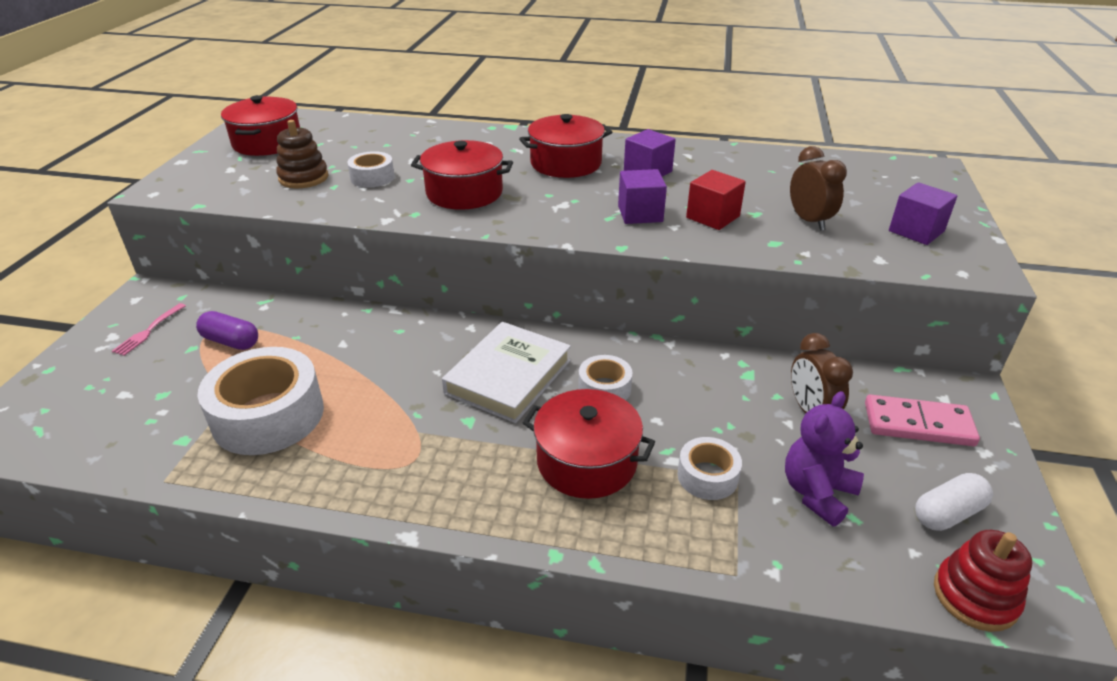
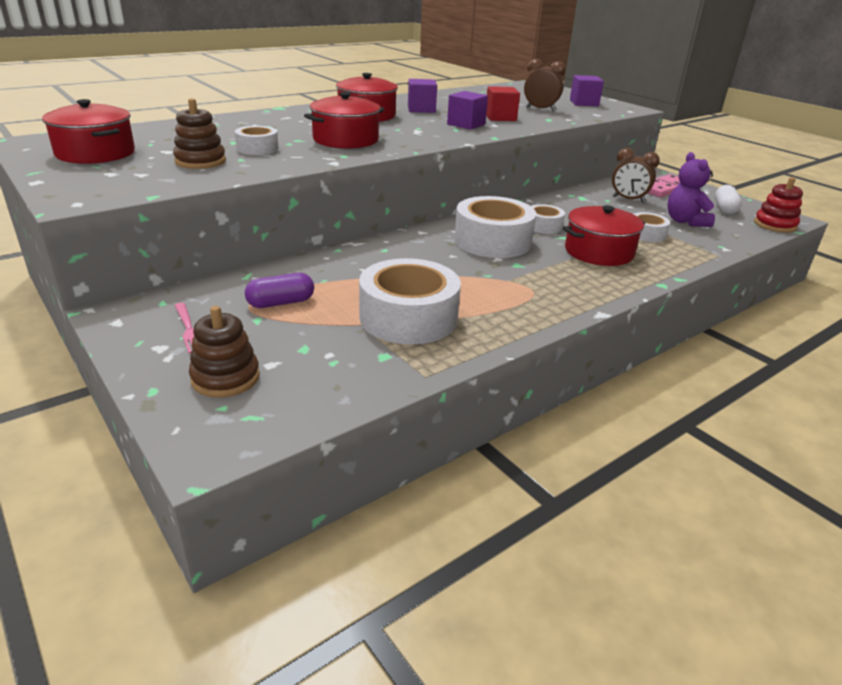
camera: 50 degrees left, 5 degrees down
white book [442,322,571,423] -> white tape [454,196,536,258]
none -> brown stacking toy [189,306,260,398]

